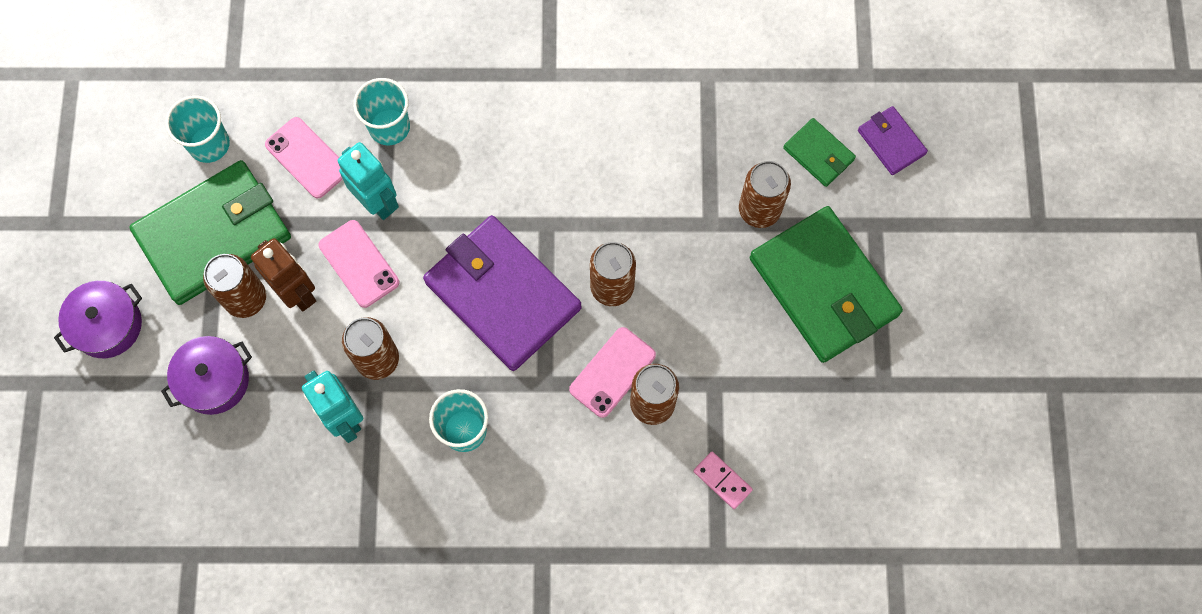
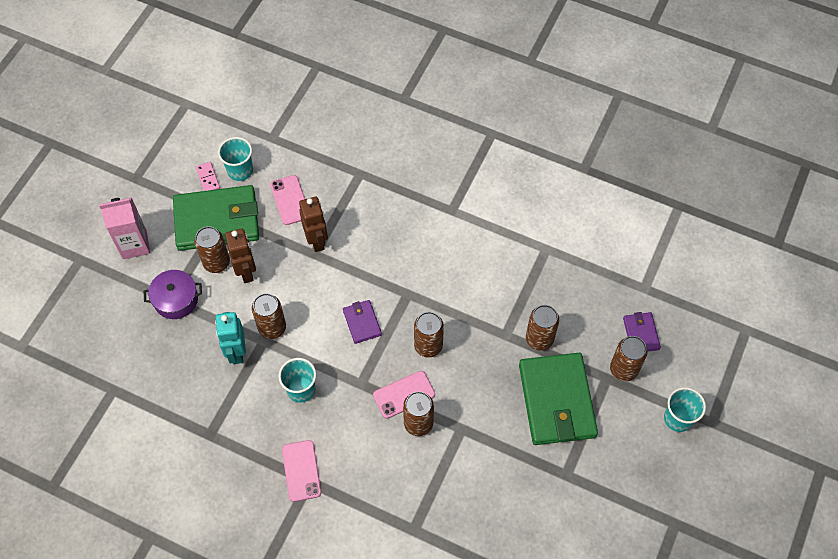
camera: 25 degrees right, 10 degrees down
purple pot [54,281,142,358] -> pink carton [99,198,150,259]
pink phone [318,220,399,308] -> pink phone moved to [282,440,321,502]
turquoise robot [338,142,399,220] -> brown robot [299,197,328,252]
turquoise cup [353,78,410,145] -> turquoise cup moved to [664,387,706,432]
purple wallet [423,215,582,371] -> purple wallet [343,300,382,344], size x0.47
pink domino [693,452,753,509] -> pink domino moved to [196,162,220,191]
green wallet [783,118,856,187] -> none
none -> brown can [610,336,648,381]

